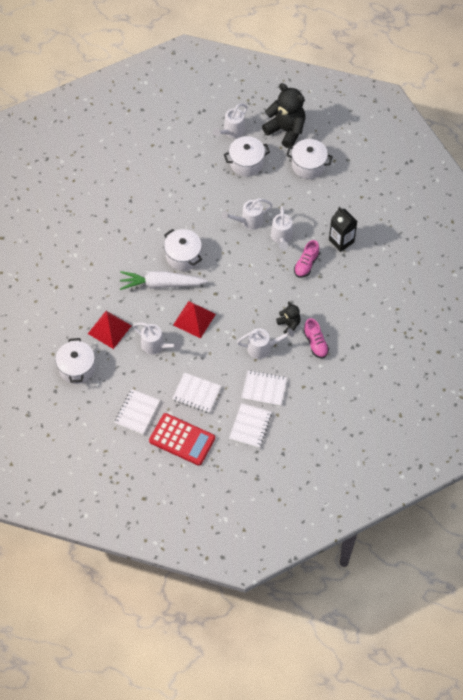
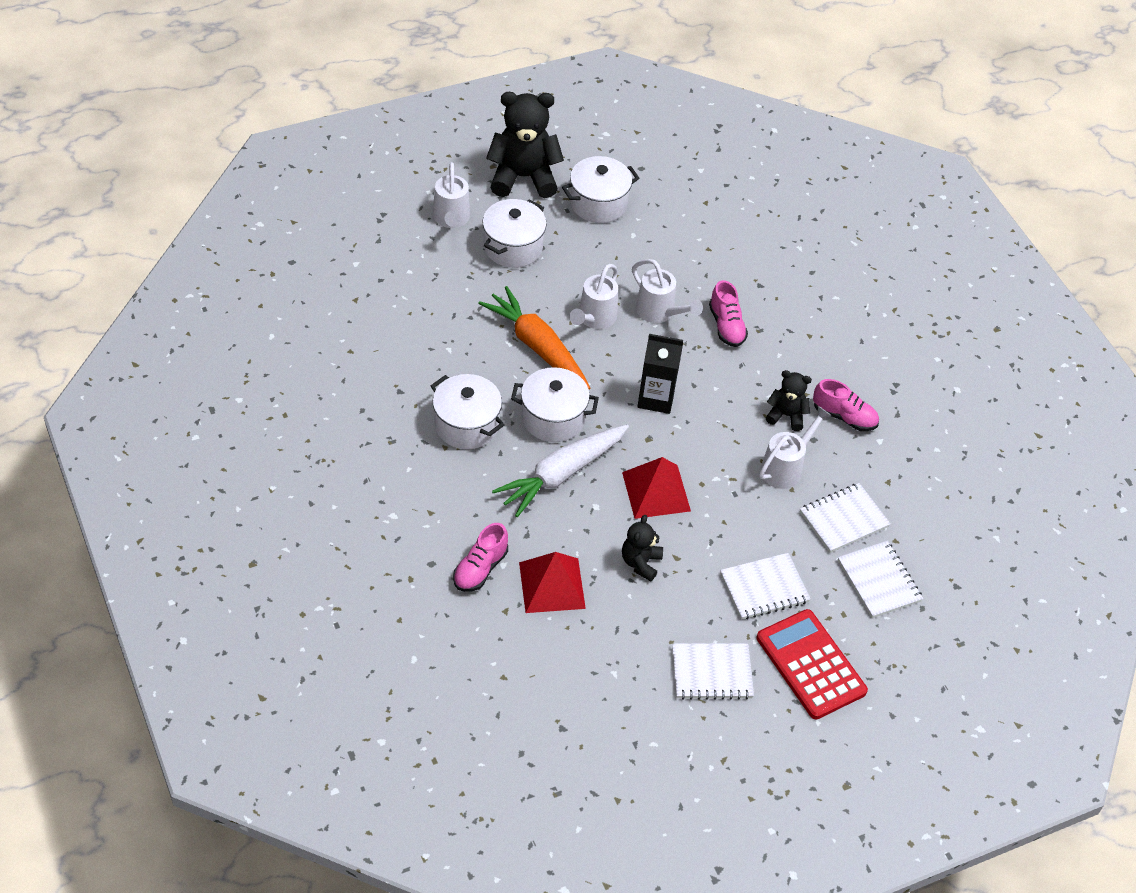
camera: 45 degrees left, 10 degrees down
white pot [55,338,95,384] -> white pot moved to [431,374,505,449]
white notebook [114,389,160,435] -> white notebook turned 75 degrees counterclockwise [672,644,754,700]
white watering can [133,322,182,354] -> black teddy bear [622,515,663,582]
red calculator [149,413,215,466] -> red calculator turned 105 degrees counterclockwise [757,609,868,720]
black carton [329,206,357,252] -> black carton moved to [637,334,683,414]
none -> pink shoe [453,523,508,592]
none -> orange carrot [478,286,590,390]

